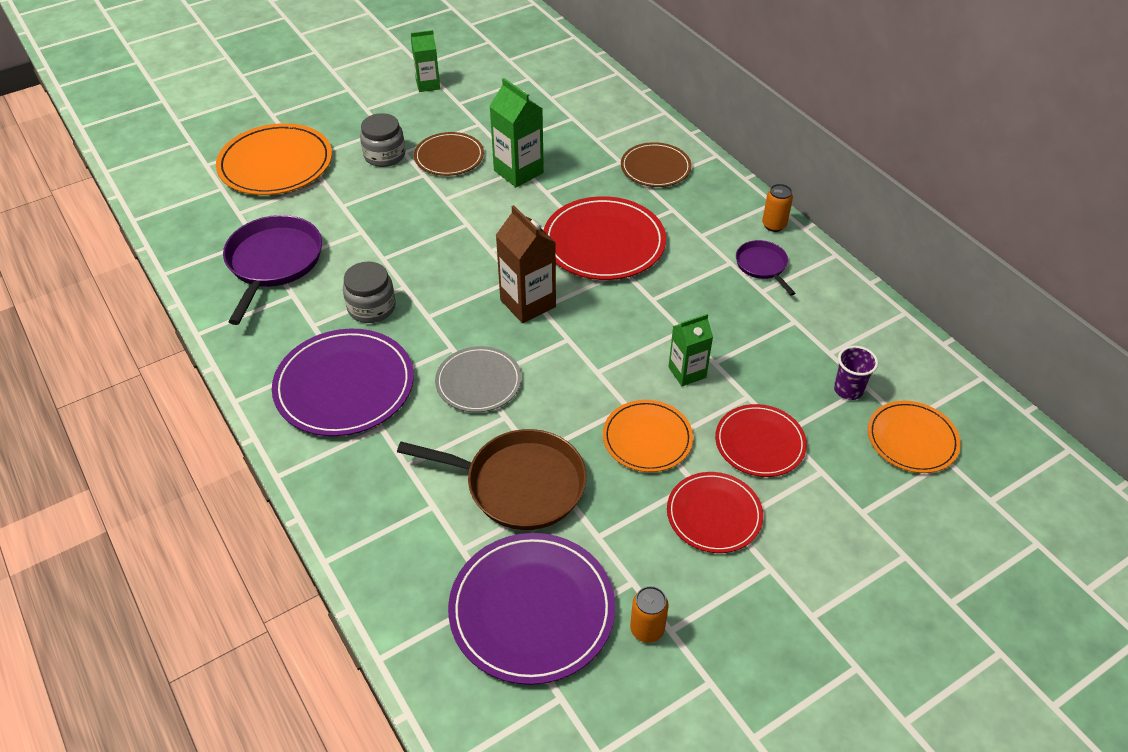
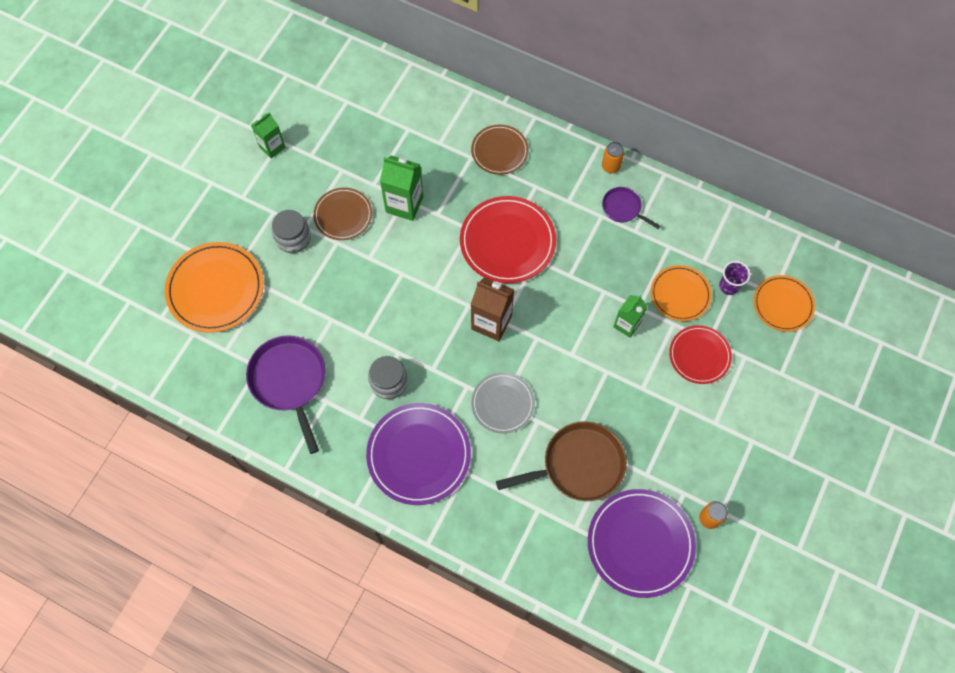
camera: 30 degrees left, 20 degrees up
orange plate [603,400,693,472] -> orange plate moved to [651,265,712,321]
red plate [667,472,763,553] -> none

